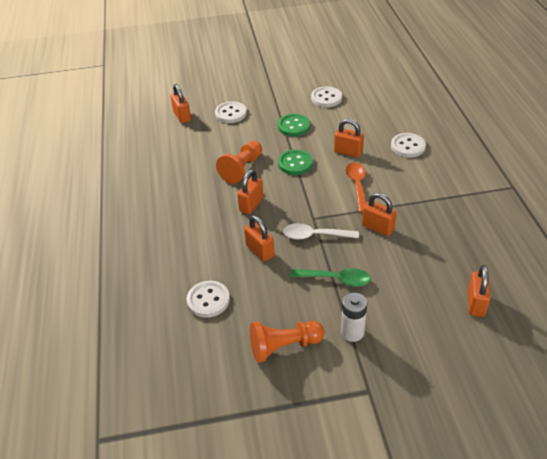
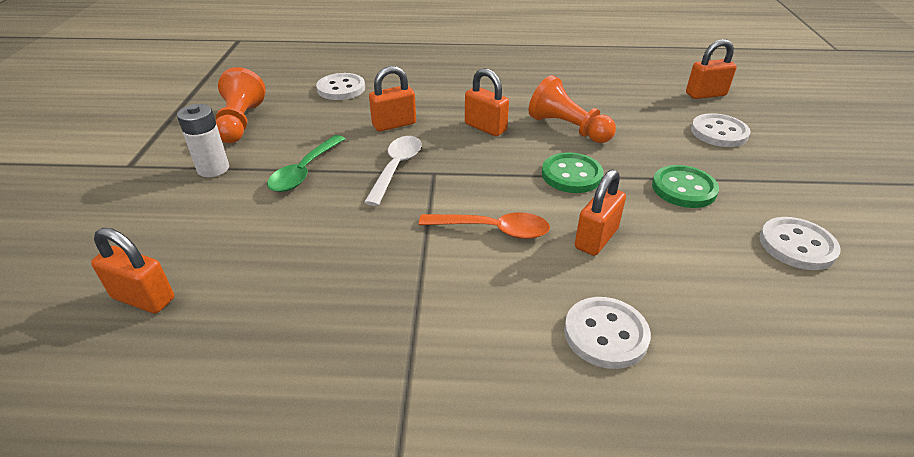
camera: 100 degrees right, 5 degrees down
orange padlock [362,193,397,236] -> none

